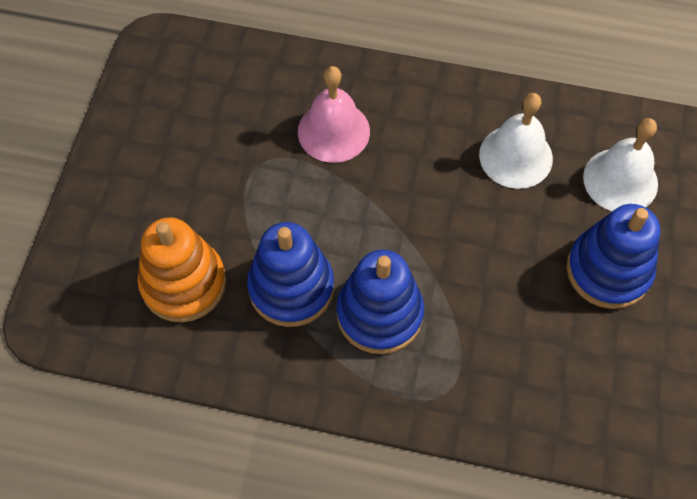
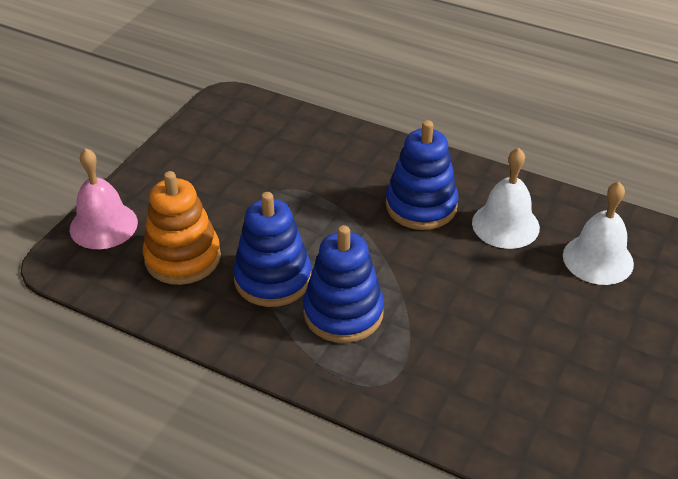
camera: 15 degrees right, 20 degrees down
pink bell [298,66,370,163] -> pink bell moved to [70,148,138,249]
blue stacking toy [567,204,660,309] -> blue stacking toy moved to [386,120,458,230]

